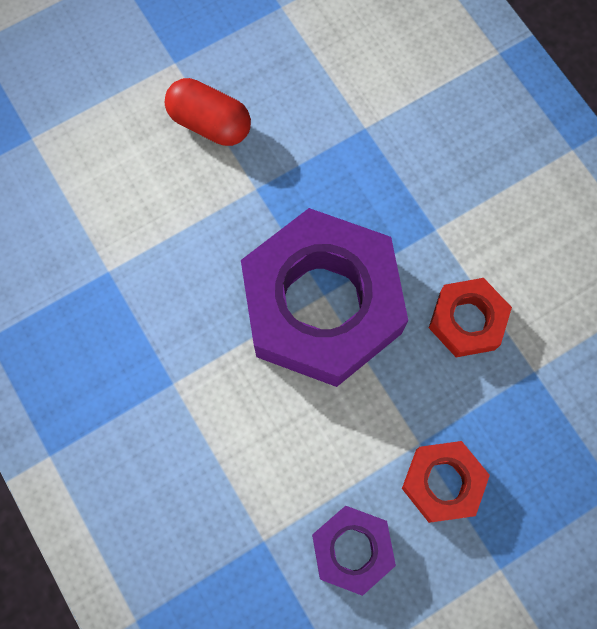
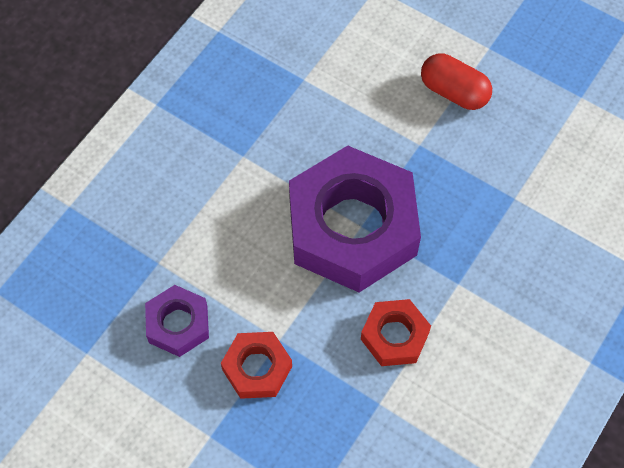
camera: 65 degrees right, 10 degrees down
red capsule [164,78,251,146] -> red capsule turned 60 degrees counterclockwise [421,53,492,110]

